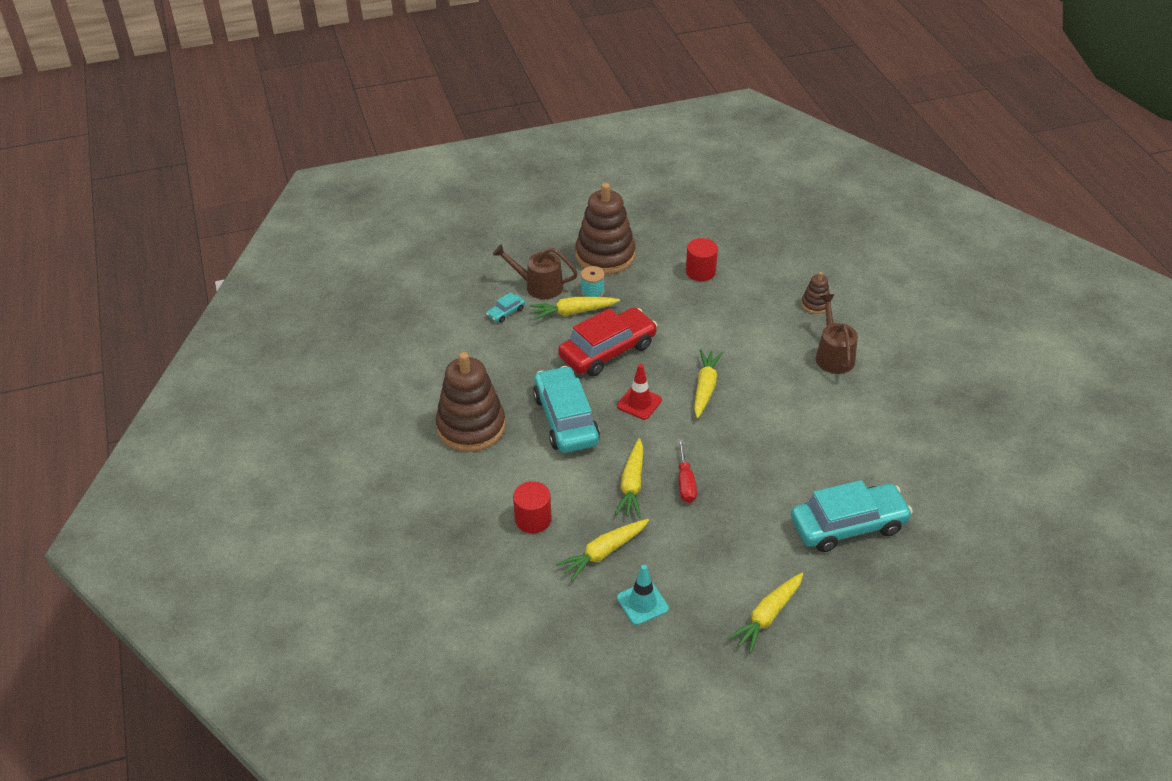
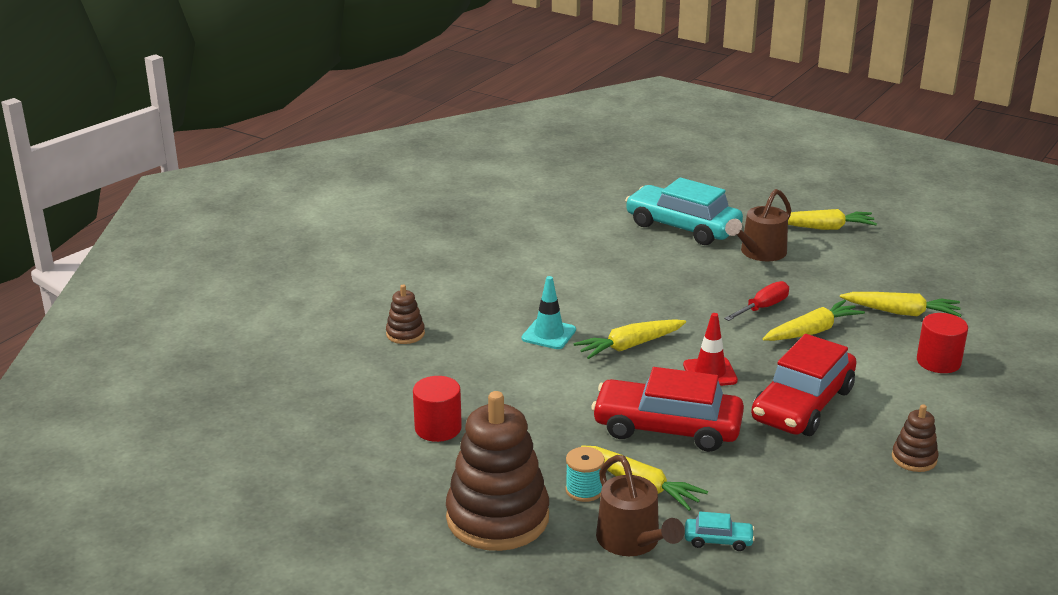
camera: 130 degrees left, 15 degrees down
brown stacking toy [436,352,506,452] -> brown stacking toy [892,404,939,472], size x0.46
turquoise car [533,366,600,453] -> red car [751,334,857,436]
turquoise traffic cone [617,565,669,625] -> turquoise traffic cone moved to [522,276,576,349]
brown watering can [816,294,858,374] -> brown watering can moved to [725,189,791,261]

